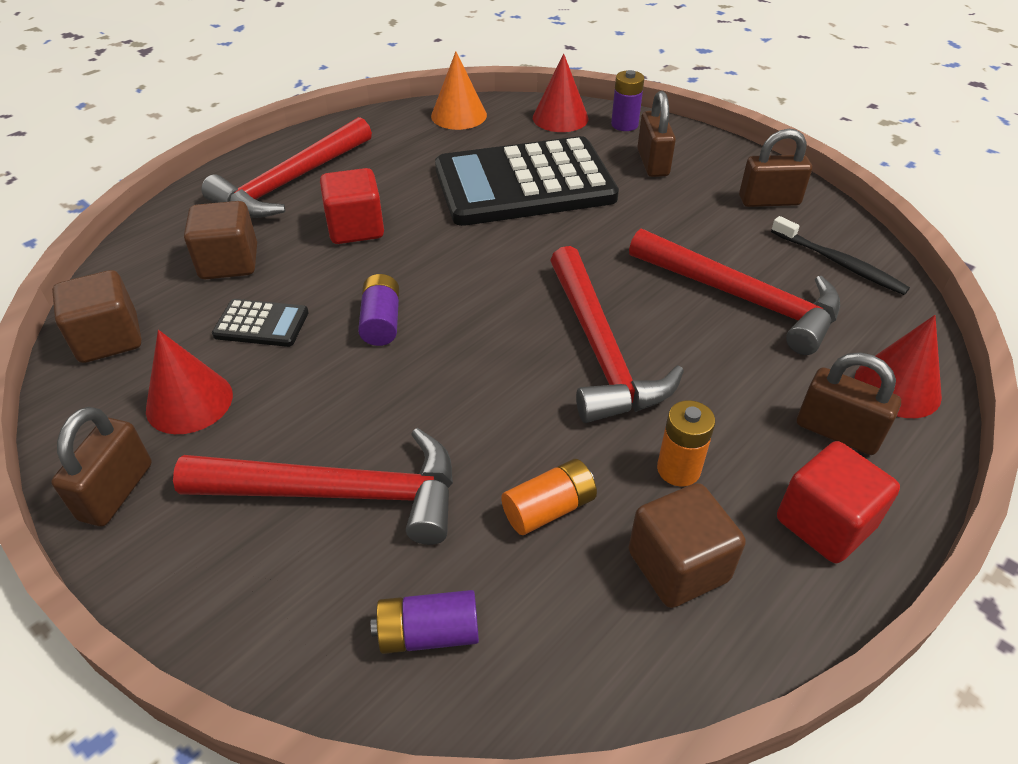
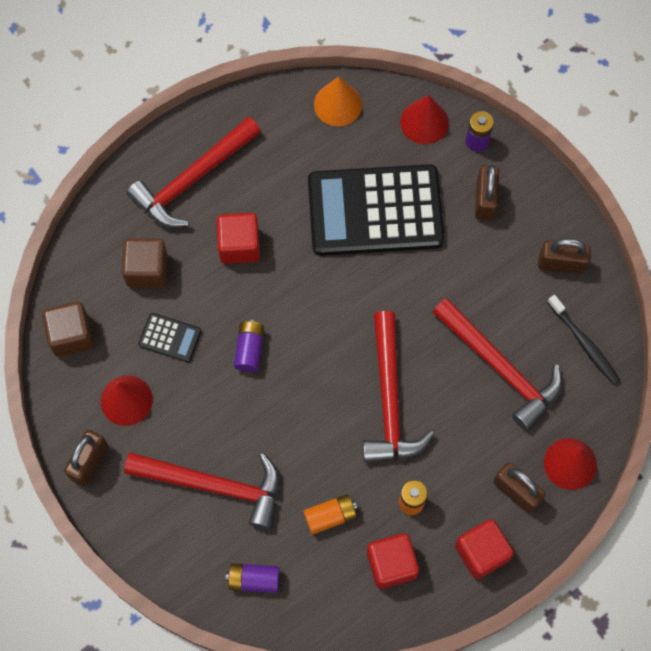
camera: 10 degrees right, 25 degrees up
brown cube [629,483,746,608] -> red cube [367,533,419,589]

